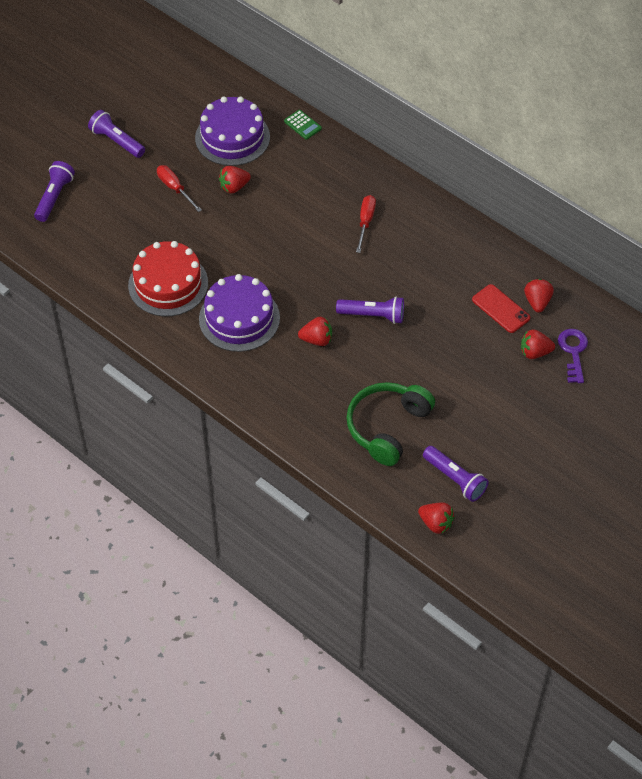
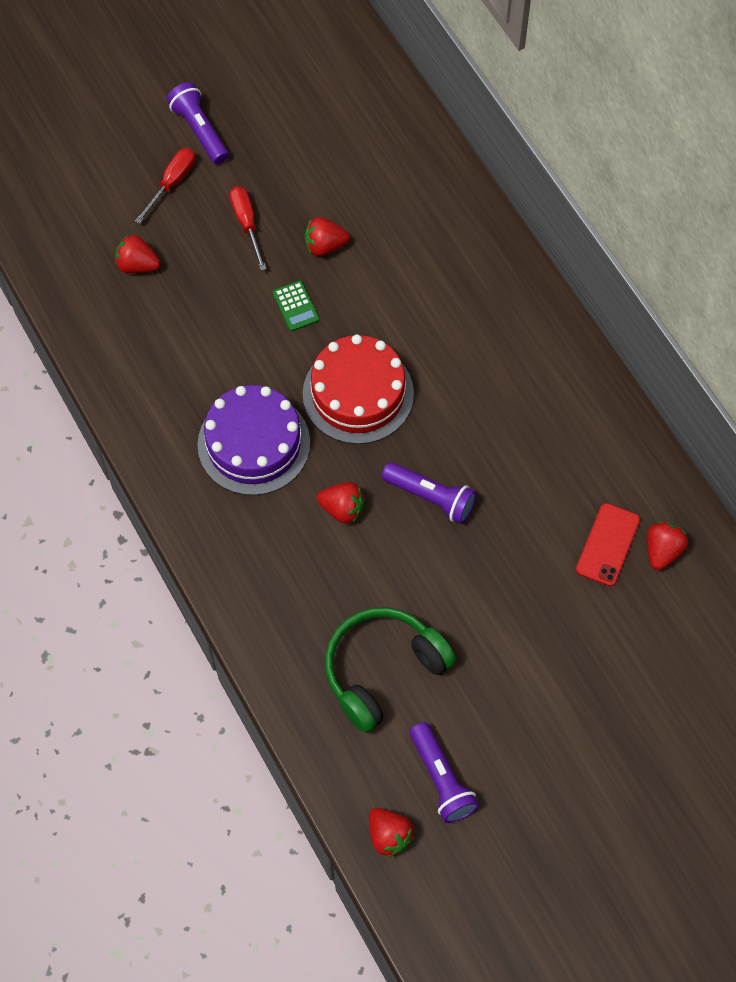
camera: 20 degrees right, 10 degrees up
purple flashlight [34,161,75,222] -> none
red cake [128,241,208,317] -> red cake moved to [303,335,414,444]
purple cake [195,97,270,166] -> none
green calculator [284,110,322,140] -> green calculator moved to [273,281,319,331]
red screwdriver [356,195,376,253] -> red screwdriver moved to [135,148,195,224]
red phone [472,284,530,333] -> red phone turned 45 degrees clockwise [576,503,640,586]
red strawberry [521,329,555,359] -> red strawberry moved to [115,235,161,273]
purple key [558,329,588,383] -> none

